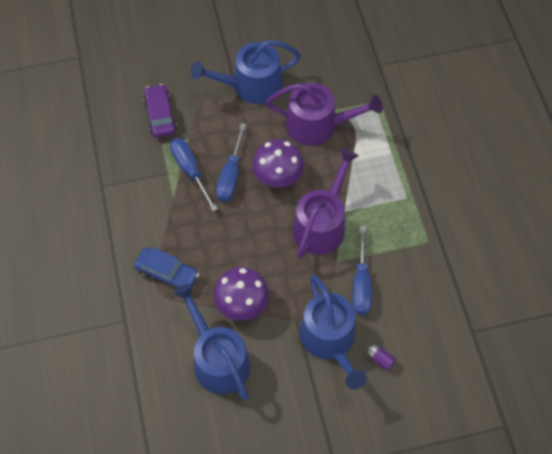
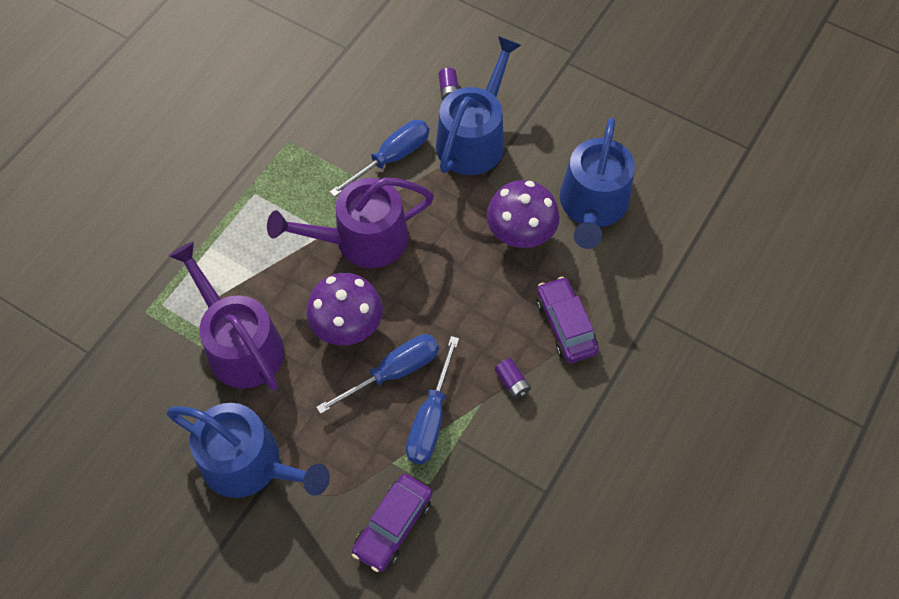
camera: 135 degrees left, 0 degrees up
blue car [134,247,199,291] -> purple car [536,276,599,363]
none -> purple battery [495,358,531,399]

